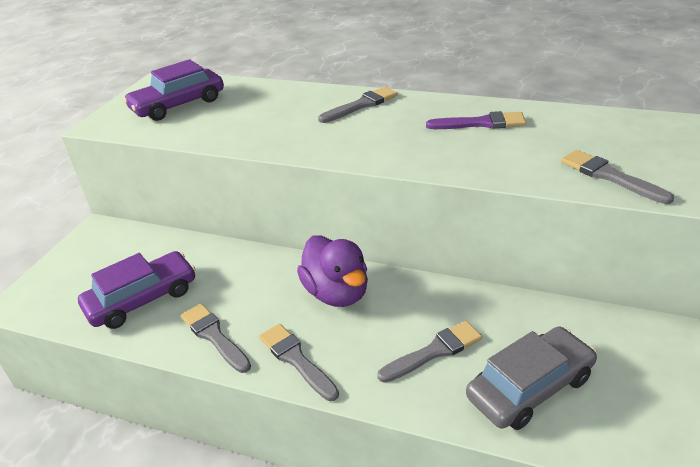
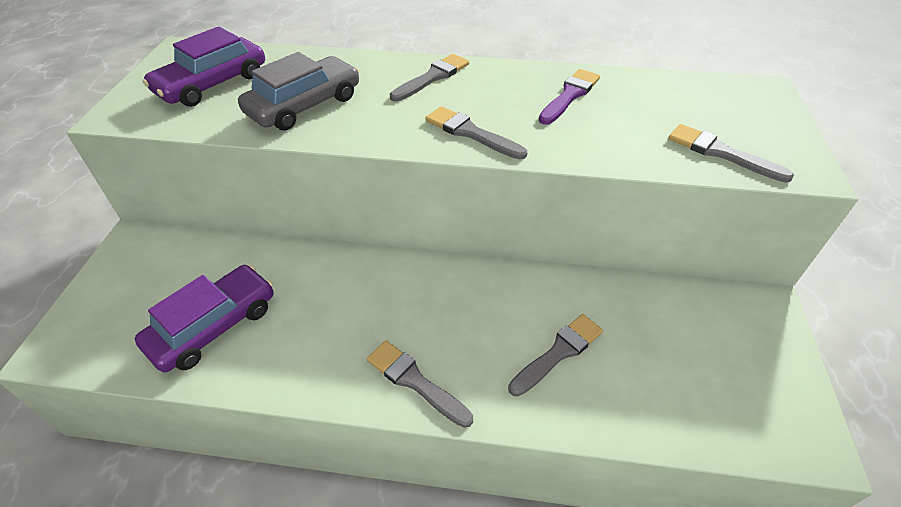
camera: 15 degrees left, 10 degrees up
grey brush [181,304,251,373] -> grey brush moved to [425,106,528,160]
purple duck [297,235,368,307] -> none
purple brush [426,111,526,129] -> purple brush turned 45 degrees counterclockwise [539,69,600,125]
grey car [466,326,597,430] -> grey car moved to [238,52,359,131]

